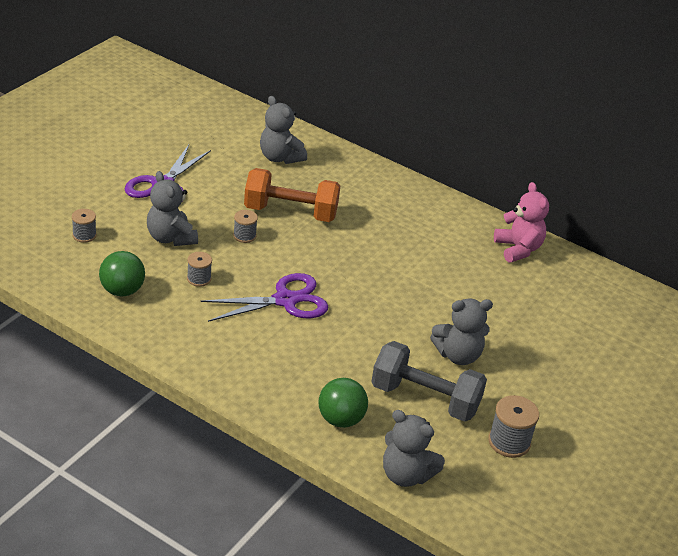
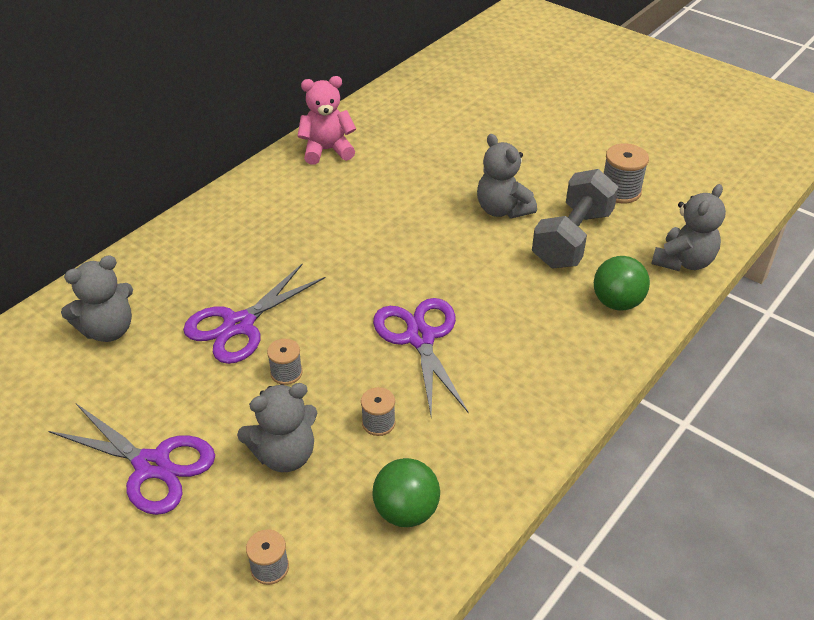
camera: 80 degrees left, 5 degrees up
orange dumbbell [244,168,340,222] -> purple scissors [183,264,326,364]
grey teddy bear [430,298,493,365] -> grey teddy bear turned 150 degrees clockwise [477,134,537,219]

